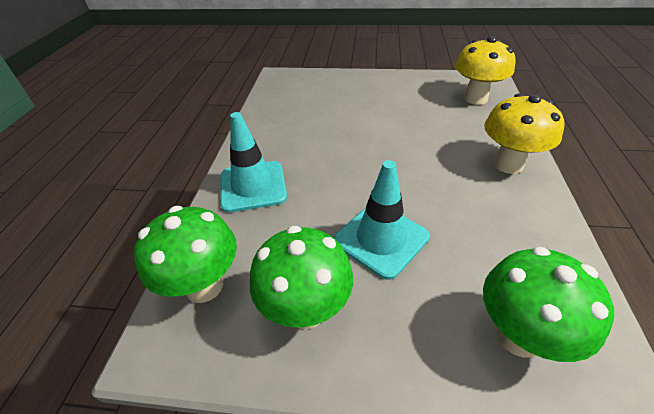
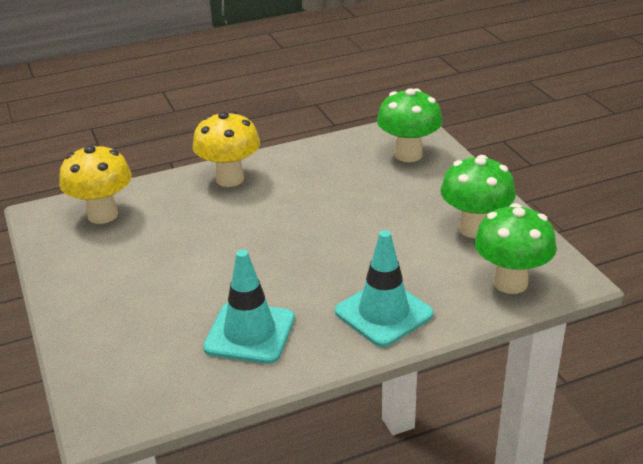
camera: 120 degrees left, 10 degrees down
turquoise traffic cone [334,160,430,280] -> turquoise traffic cone moved to [203,250,295,364]

